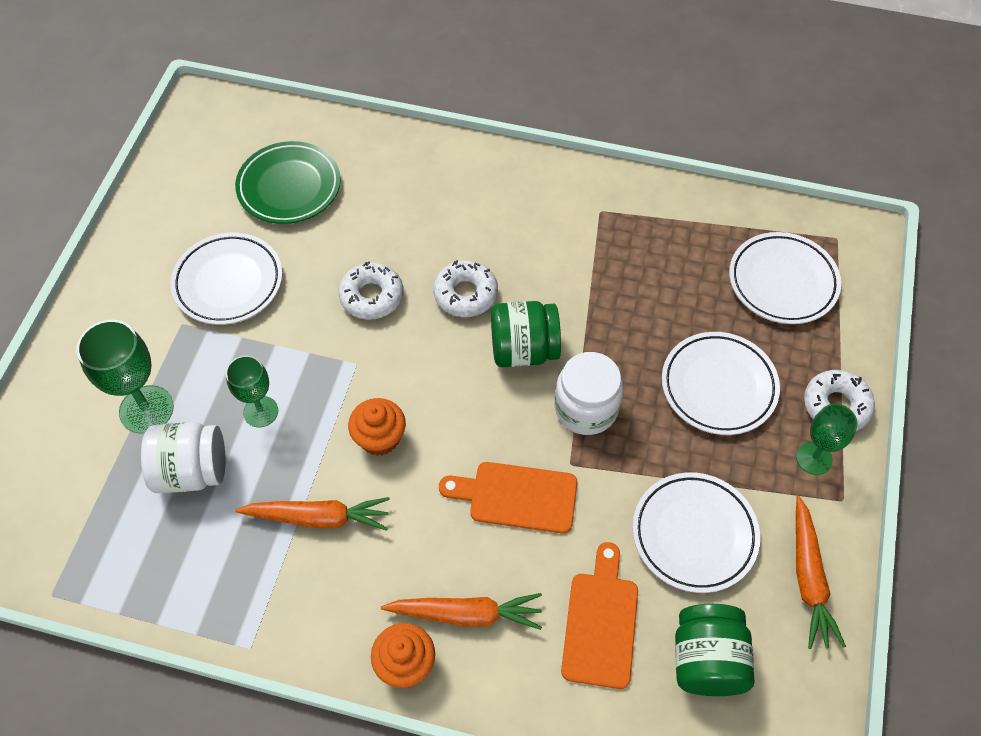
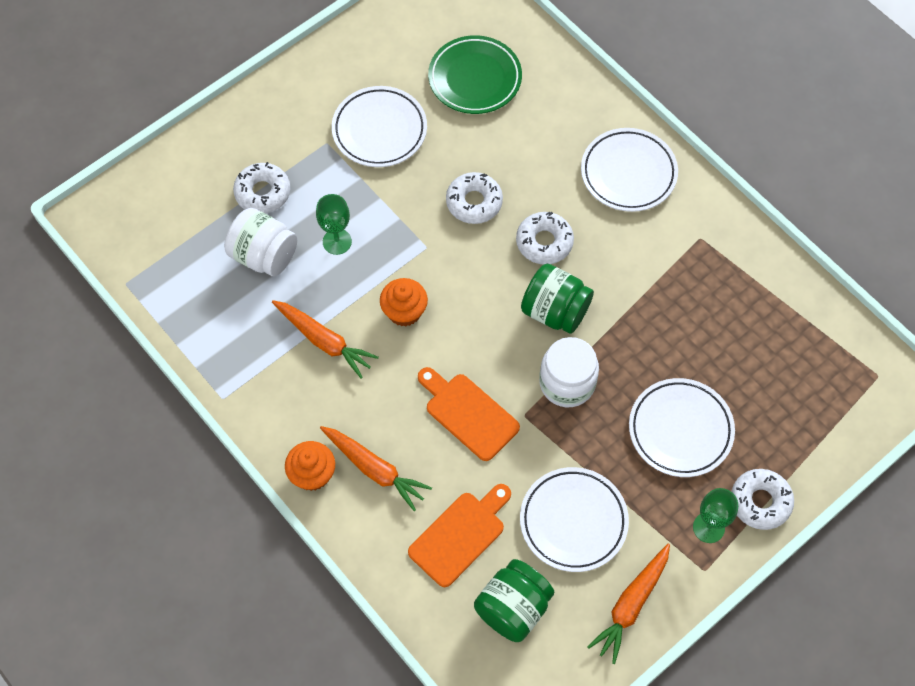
camera: 35 degrees right, 5 degrees up
green goblet [76,320,174,434] -> white donut [233,162,290,214]
white plate [729,232,841,324] -> white plate moved to [581,128,678,212]

